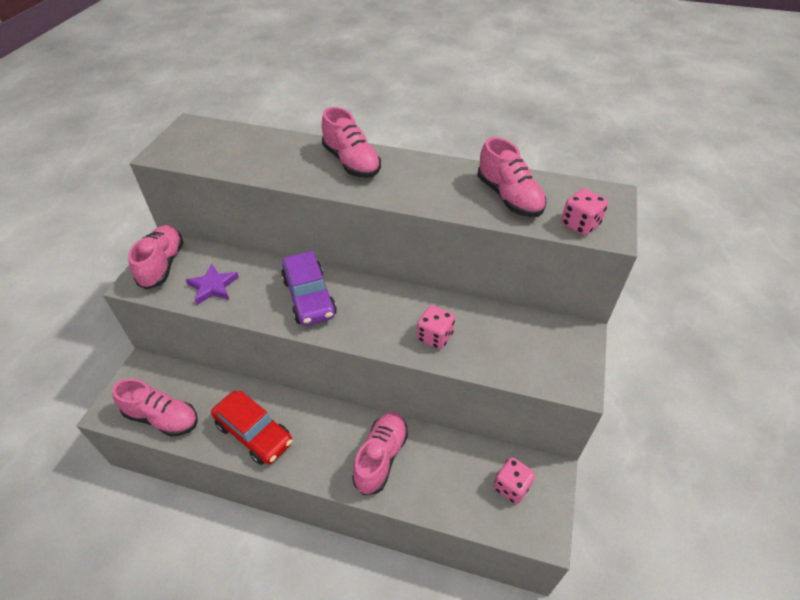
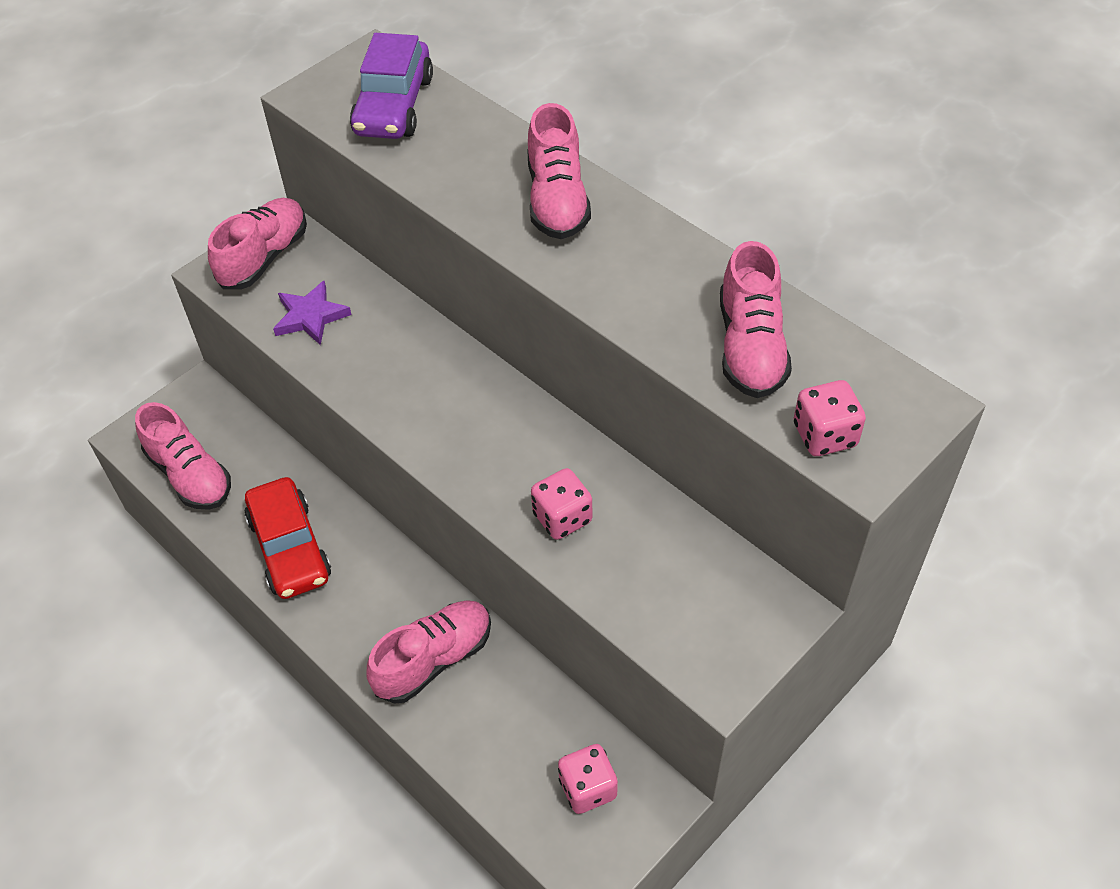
camera: 30 degrees right, 5 degrees up
purple car [281,251,337,326] -> purple car moved to [350,33,433,139]

